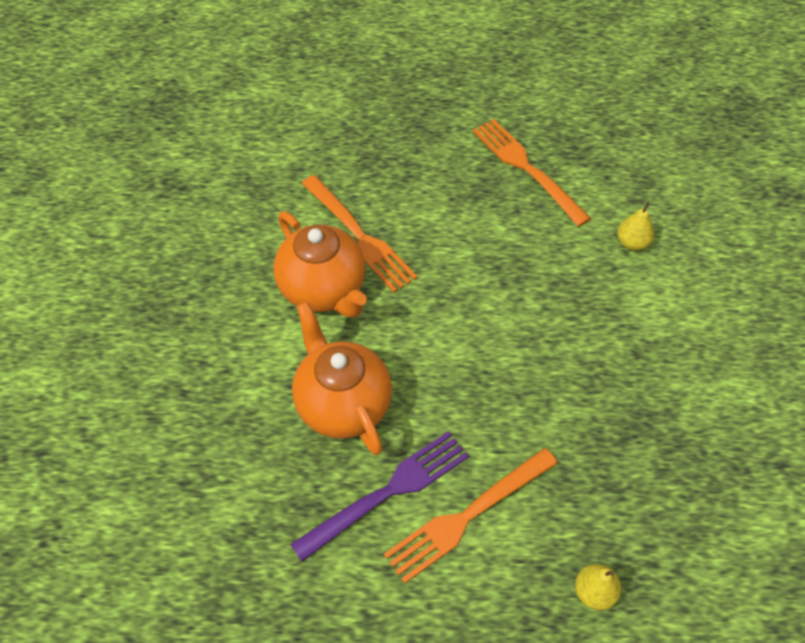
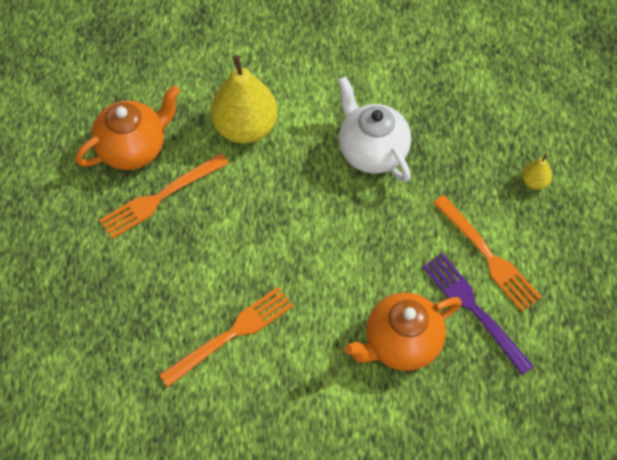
camera: 90 degrees left, 5 degrees up
orange teapot [274,212,367,318] -> orange teapot moved to [75,85,180,170]
yellow pear [618,202,654,251] -> yellow pear [210,55,278,144], size x2.28
none -> white teapot [338,76,411,182]

